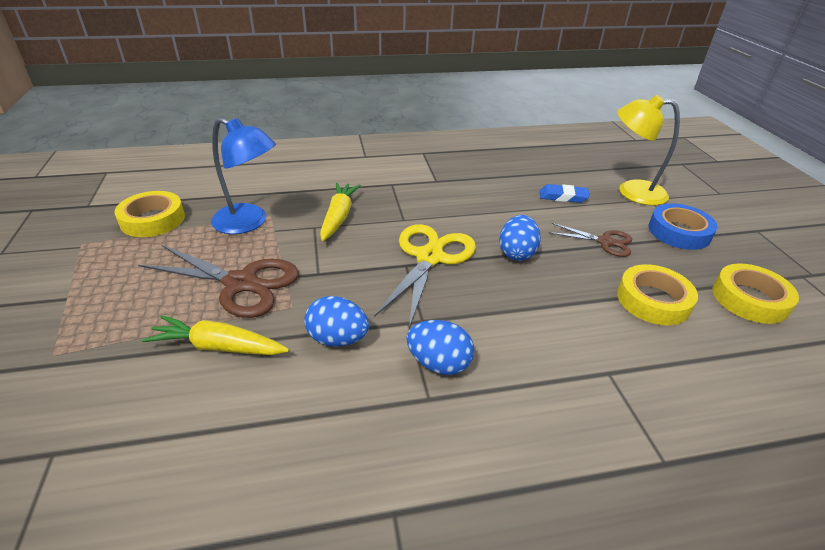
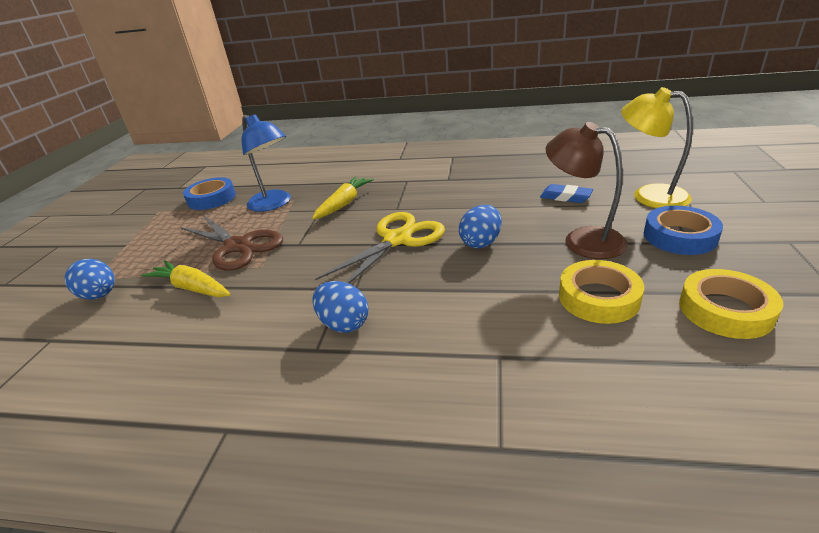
camera: 25 degrees right, 5 degrees down
yellow tape [114,191,185,237] -> blue tape [183,177,236,210]
blue egg [304,296,369,346] -> blue egg moved to [65,259,115,300]
brown scissors [549,223,632,257] -> brown lamp [546,122,628,259]

